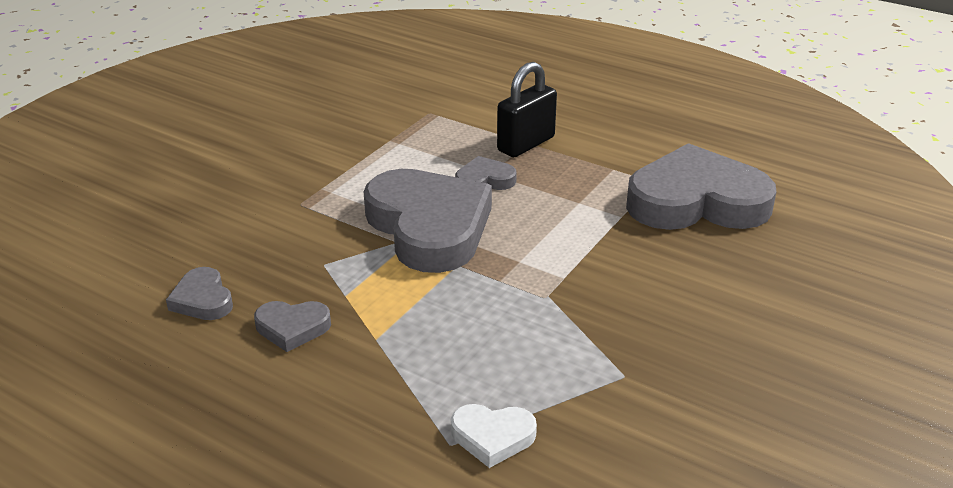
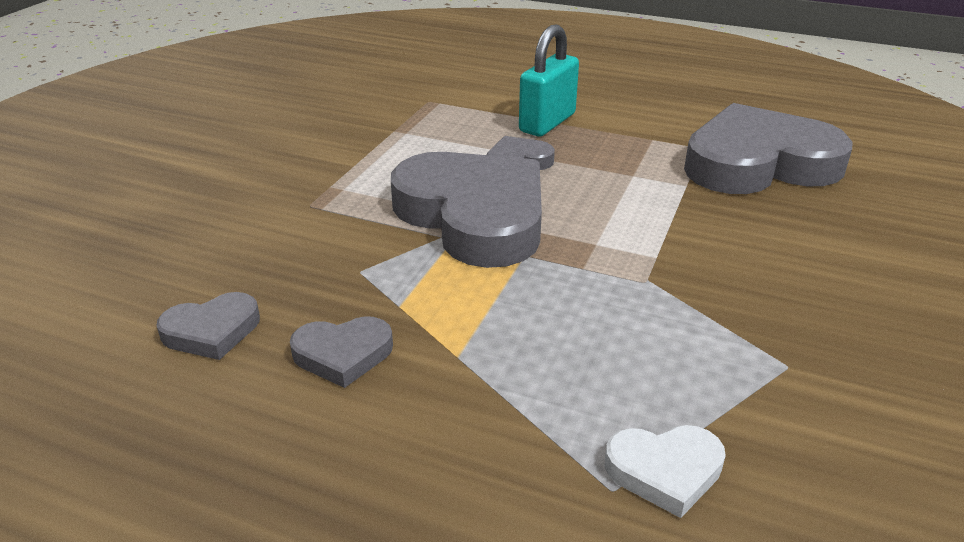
camera: 10 degrees left, 0 degrees up
grey heart [166,267,233,320] -> grey heart turned 75 degrees counterclockwise [156,292,260,360]
black padlock [497,62,557,157] -> turquoise padlock [519,24,579,136]

